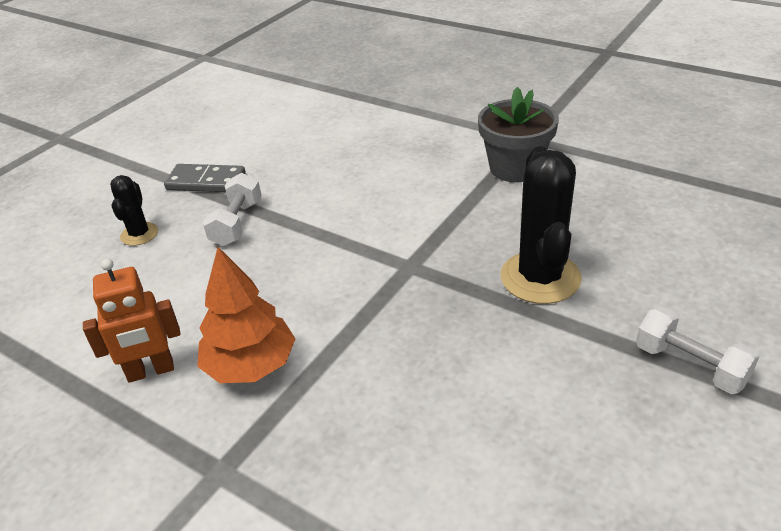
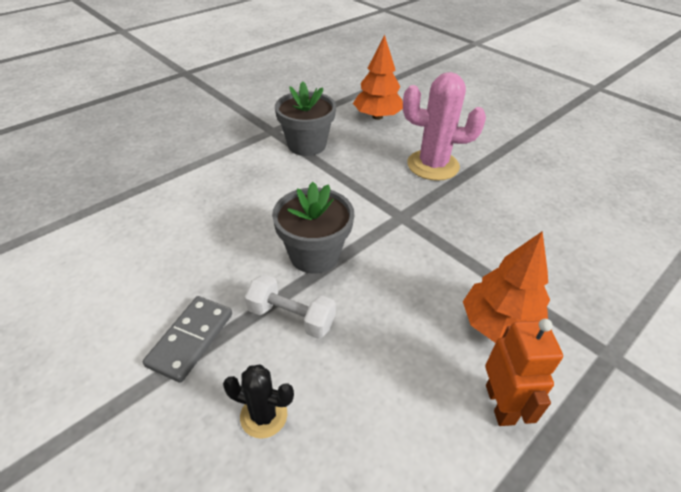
camera: 80 degrees left, 5 degrees up
black cactus [501,146,582,304] -> pink cactus [403,72,486,181]
white dumbbell [636,307,759,394] -> none
none -> grey flower pot [272,182,354,274]
none -> orange tree [353,35,403,120]

